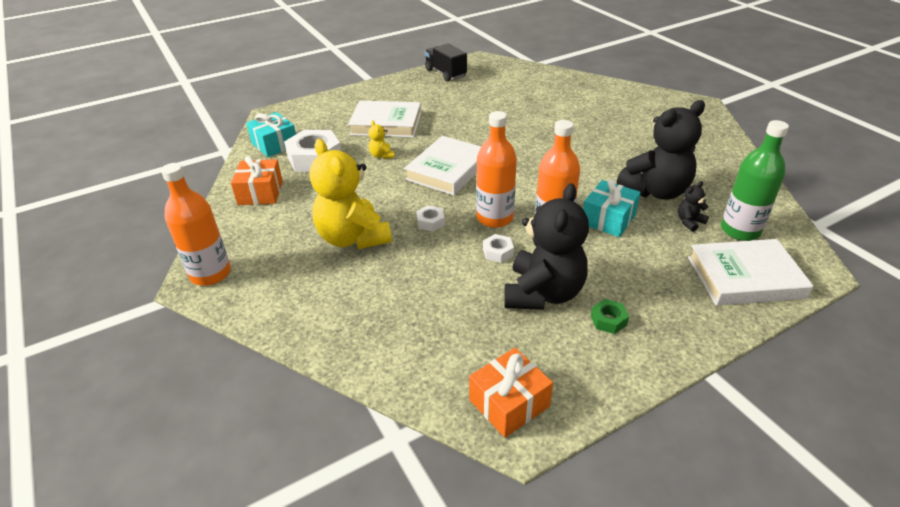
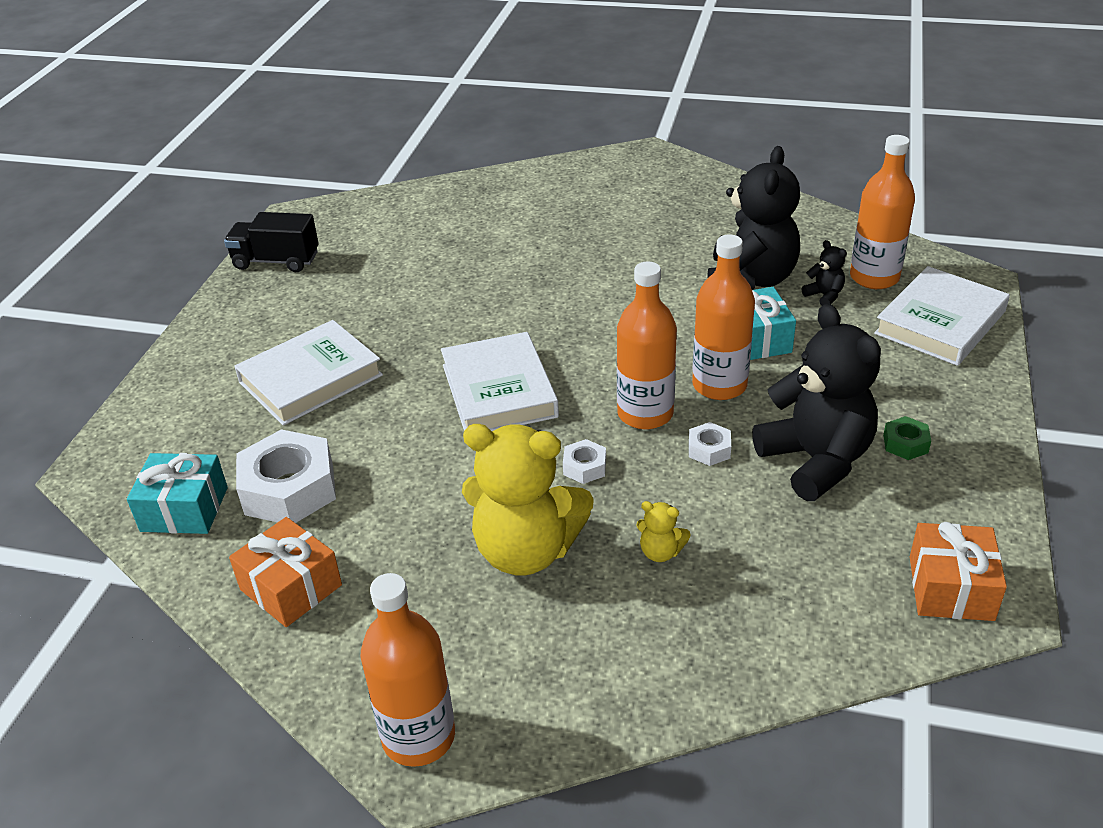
camera: 45 degrees left, 0 degrees up
yellow teddy bear [369,121,395,159] -> yellow teddy bear moved to [636,501,691,562]
black teddy bear [678,181,709,232] -> black teddy bear turned 135 degrees clockwise [801,240,847,306]
green bottle [721,120,789,241] -> orange bottle [850,135,915,289]

